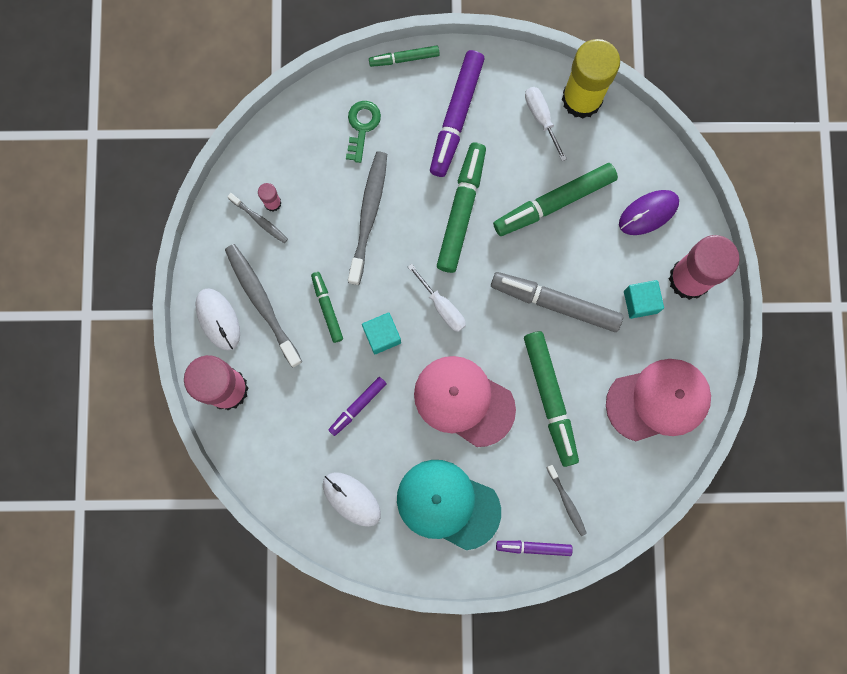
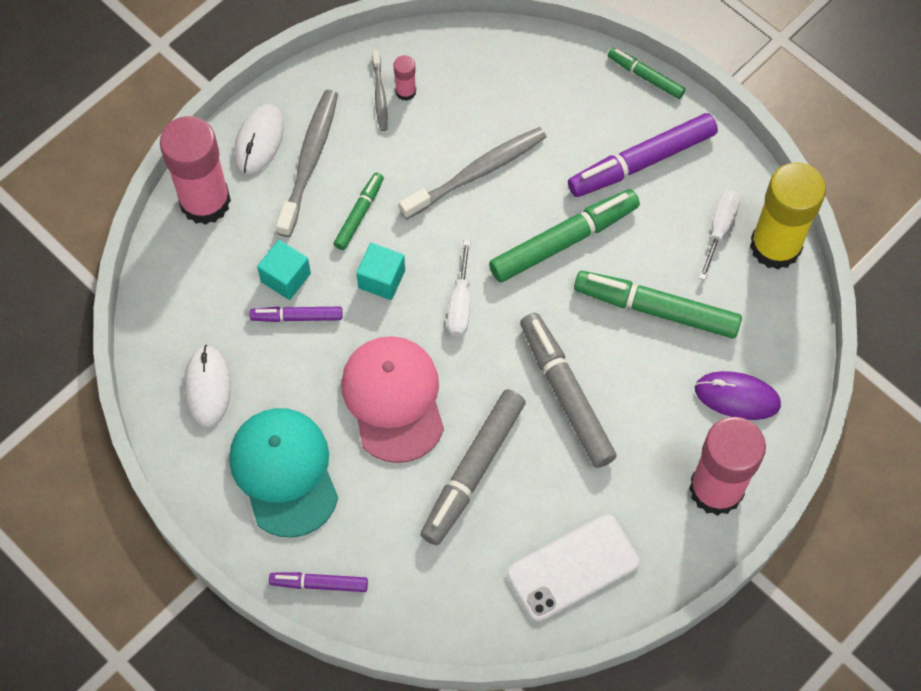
camera: 45 degrees right, 15 degrees down
green key [346,101,381,163] -> none
purple marker [496,541,573,556] -> purple marker turned 45 degrees counterclockwise [269,572,368,592]
green marker [524,331,579,467] -> grey marker [421,389,526,545]
grey toothbrush [547,465,587,536] -> none
pink cap [606,359,711,441] -> white phone [507,515,640,622]
turquoise cube [624,280,664,319] -> turquoise cube moved to [257,240,311,300]

